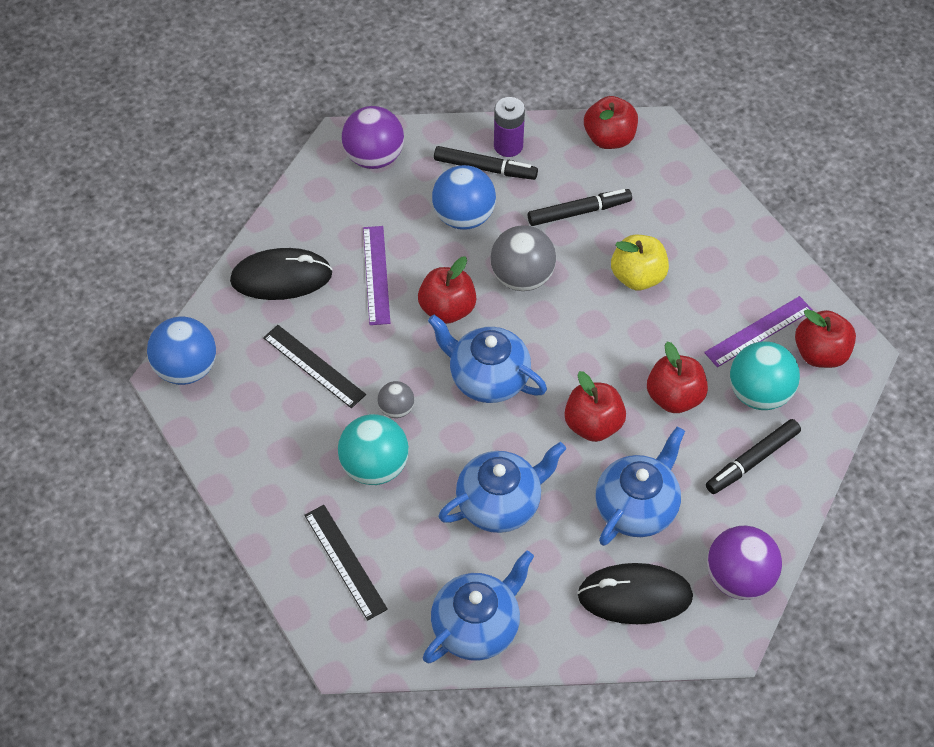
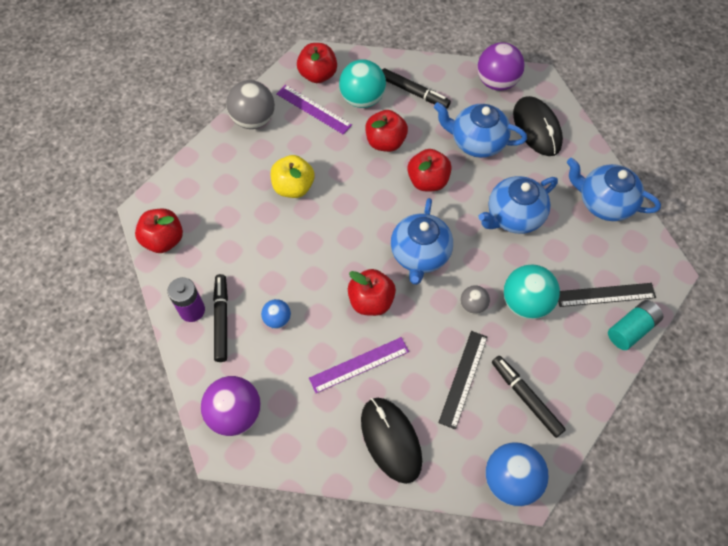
camera: 110 degrees left, 5 degrees up
black ruler [304,505,388,620] -> black ruler turned 45 degrees clockwise [558,283,656,307]
blue ball [432,165,496,230] -> blue ball [261,299,291,329], size x0.54
blue teapot [439,442,566,533] -> blue teapot turned 75 degrees counterclockwise [478,176,558,234]
grey ball [490,225,556,291] -> grey ball moved to [226,80,275,129]
black marker [528,189,632,226] -> black marker moved to [492,356,566,438]
none -> turquoise battery [608,300,663,350]

